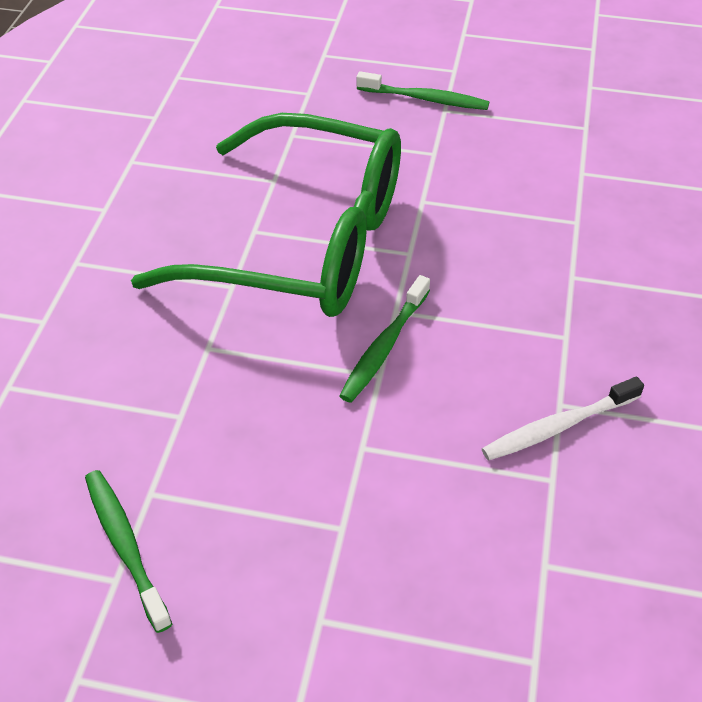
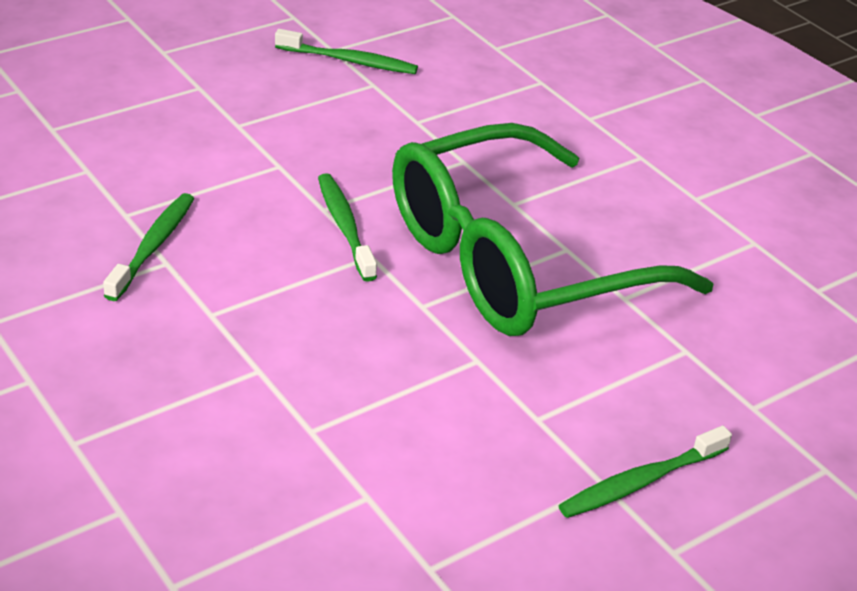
camera: 130 degrees right, 10 degrees down
white toothbrush [482,377,644,461] -> green toothbrush [103,193,194,301]

